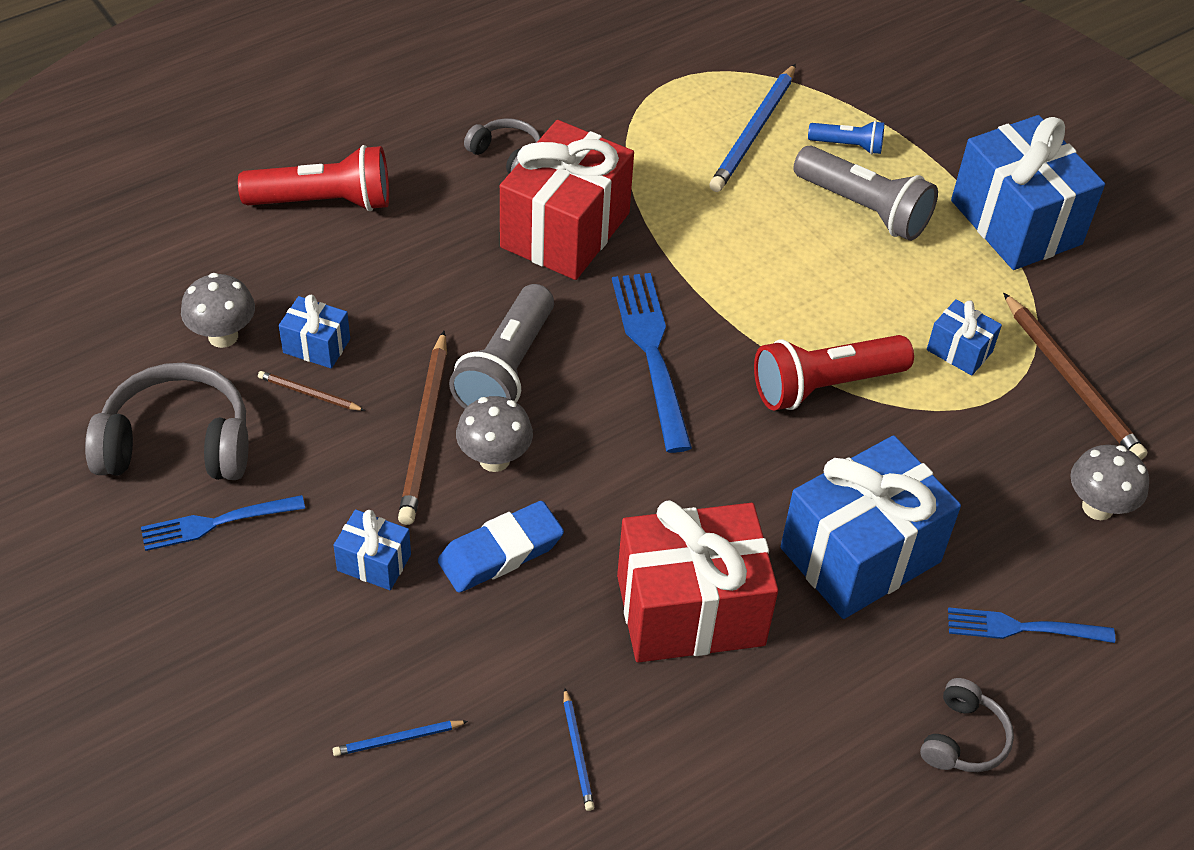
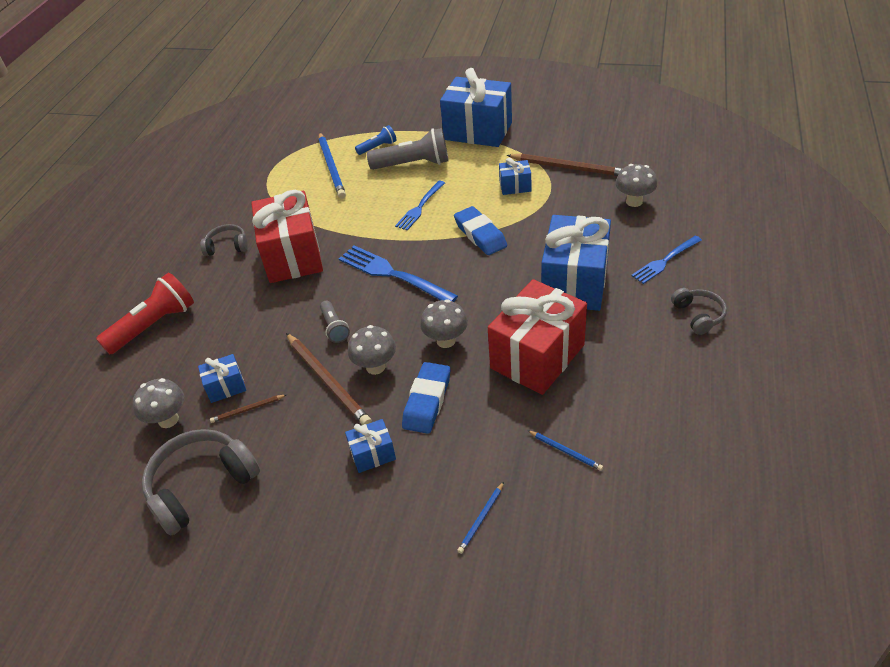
camera: 35 degrees left, 5 degrees down
blue fork [141,495,305,551] -> blue fork moved to [395,181,445,231]
grey flashlight [449,284,554,409] -> grey flashlight [320,300,350,343], size x0.54
red flashlight [754,335,914,411] -> blue eraser [454,206,507,255]
none -> grey mushroom [420,299,468,348]

